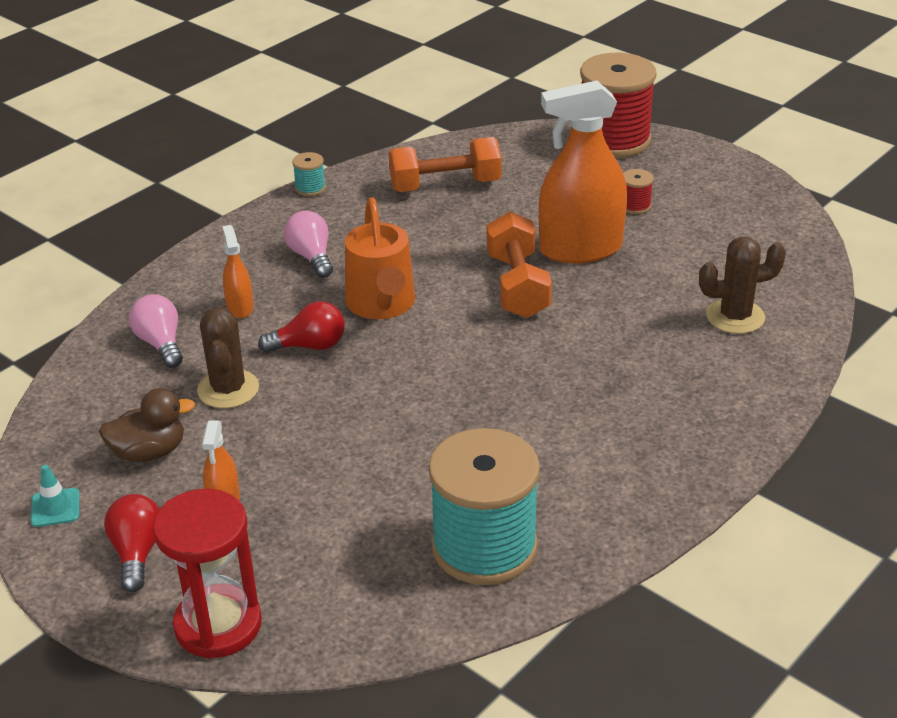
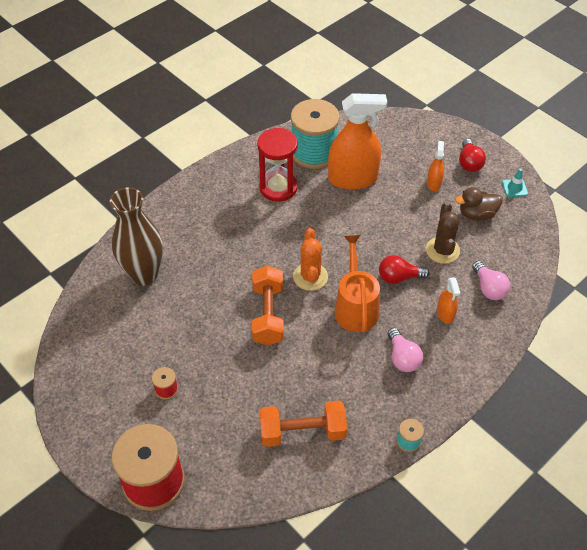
camera: 175 degrees left, 15 degrees up
red hourglass [153,489,262,659] -> red hourglass moved to [257,128,298,202]
orange spray bottle [539,80,627,263] -> orange spray bottle moved to [328,93,387,190]
brown cactus [699,237,786,334] -> brown vase [110,187,163,286]
none -> orange cactus [293,228,328,291]

